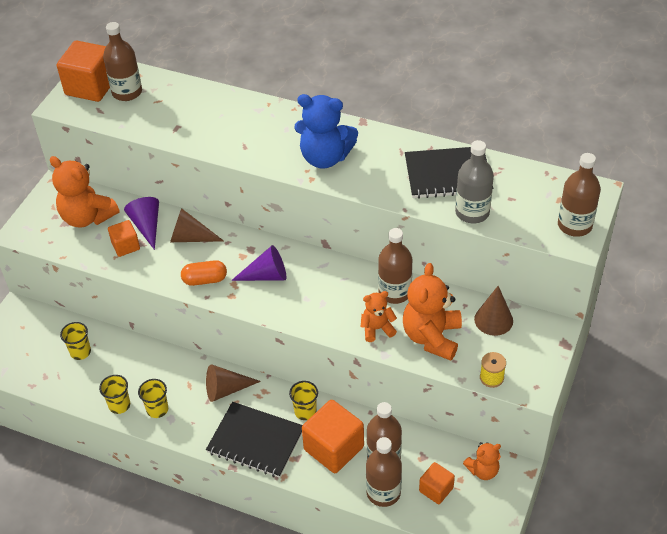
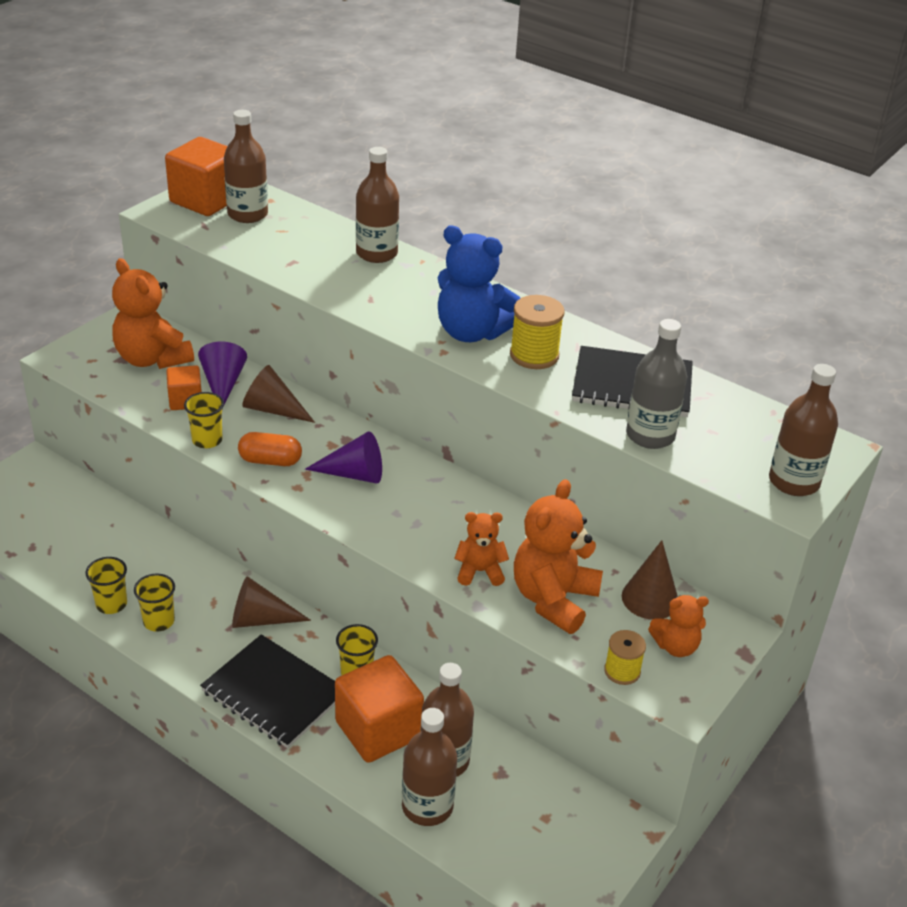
camera: 10 degrees right, 10 degrees down
yellow cup [60,322,91,360] -> yellow cup moved to [184,392,224,448]
brown bottle [378,228,412,304] -> brown bottle moved to [356,147,399,263]
orange cube [419,462,455,504] -> none
orange teddy bear [463,442,501,480] -> orange teddy bear moved to [648,595,709,657]
none -> yellow spool [510,295,565,369]

